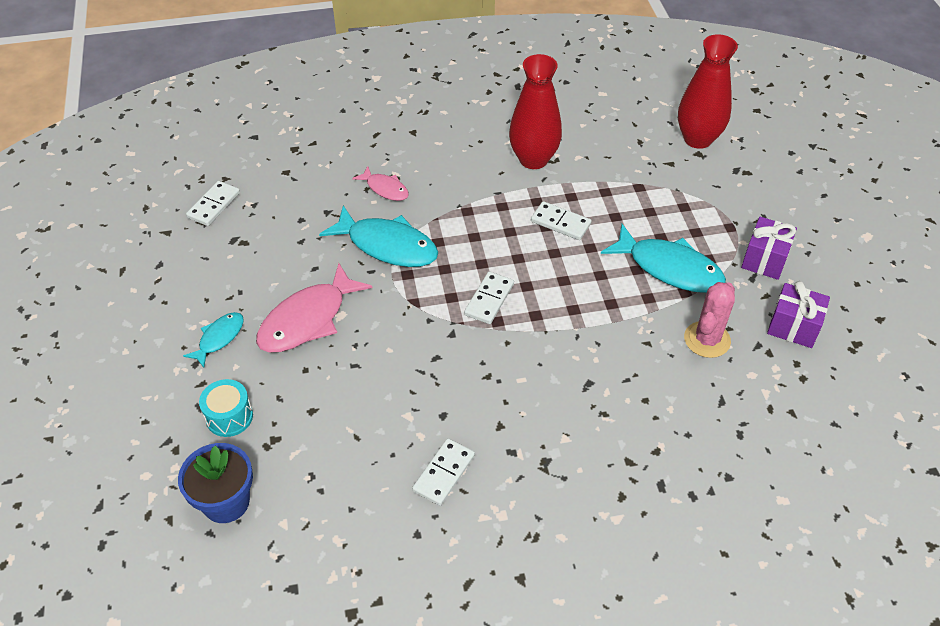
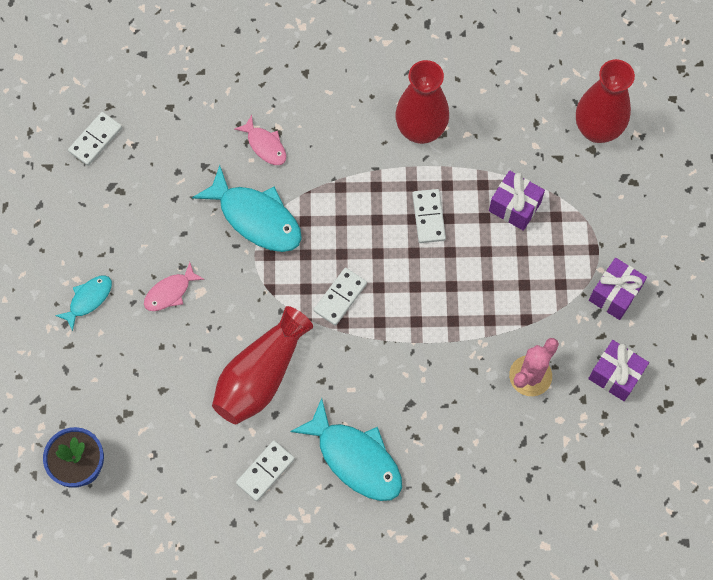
camera: 10 degrees right, 20 degrees up
turquoise drum [199,379,253,437] -> none
pink fish [256,263,373,352] -> pink fish [144,262,205,311], size x0.54
white domino [531,201,591,240] -> white domino turned 45 degrees clockwise [412,189,446,243]
turquoise fish [601,224,726,293] -> turquoise fish moved to [290,398,402,501]
none -> red vase [212,306,313,424]
none -> purple gift [489,170,545,231]

